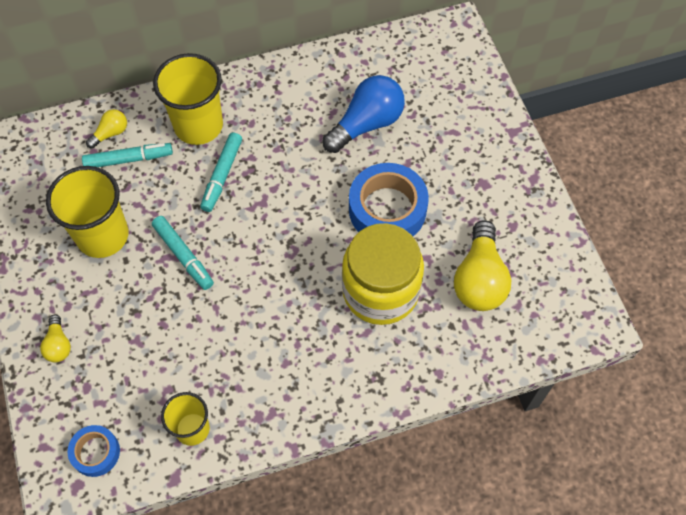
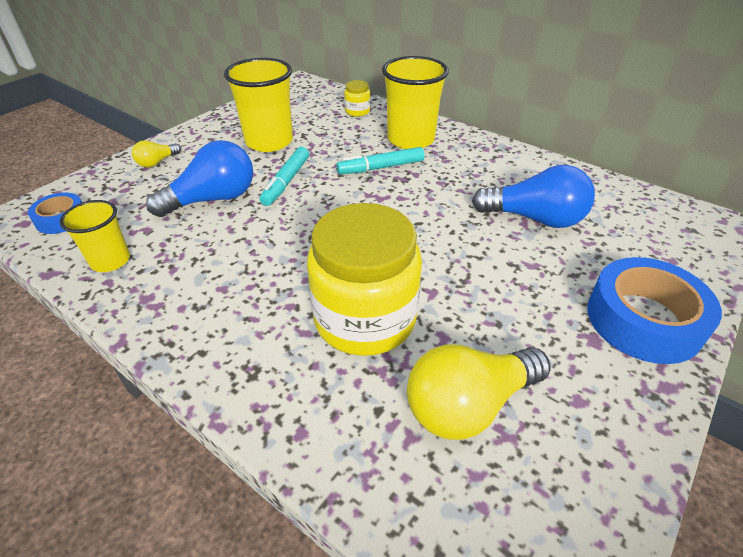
camera: 55 degrees right, 20 degrees down
turquoise marker [82,143,173,167] -> none
yellow light bulb [86,109,127,149] -> yellow jar [344,80,370,117]
blue tape [349,163,429,236] -> blue tape moved to [587,257,722,364]
none -> blue light bulb [146,140,253,217]

